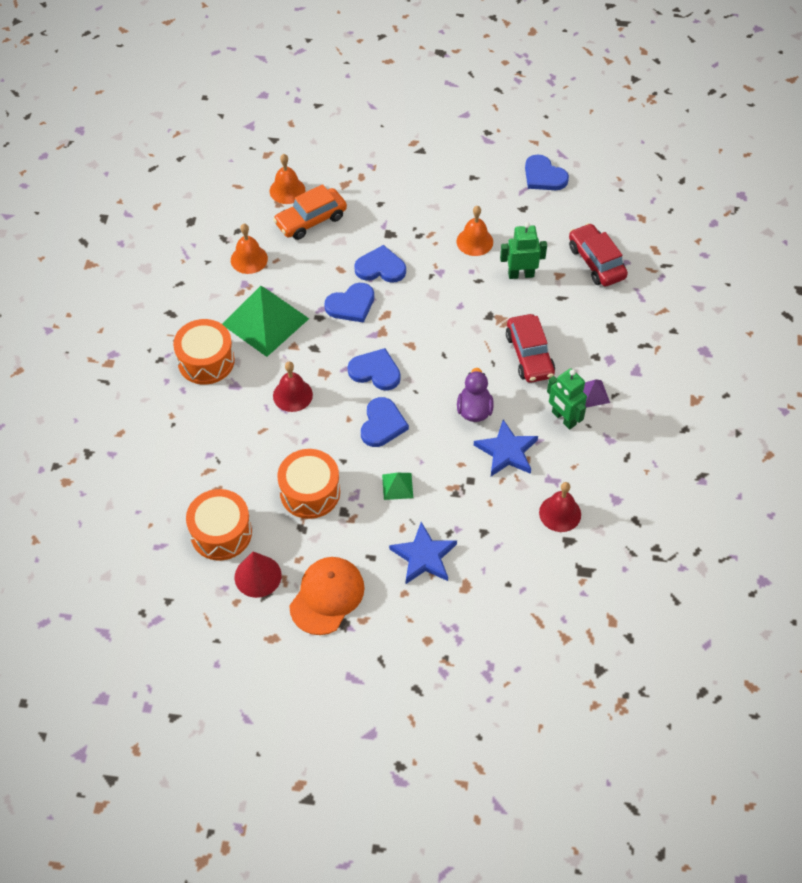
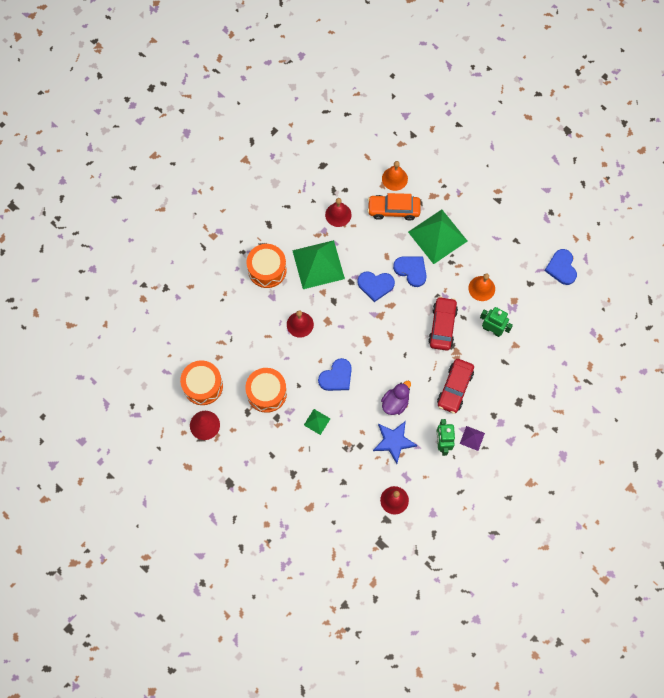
camera: 35 degrees right, 15 degrees up
orange bell [231,224,268,274] -> red bell [325,198,352,227]
orange cap [289,557,365,635] -> none
blue heart [348,348,401,391] -> none
blue star [389,522,457,584] -> none
red car [569,223,628,287] -> red car moved to [428,296,458,351]
none -> green pyramid [408,209,467,264]

